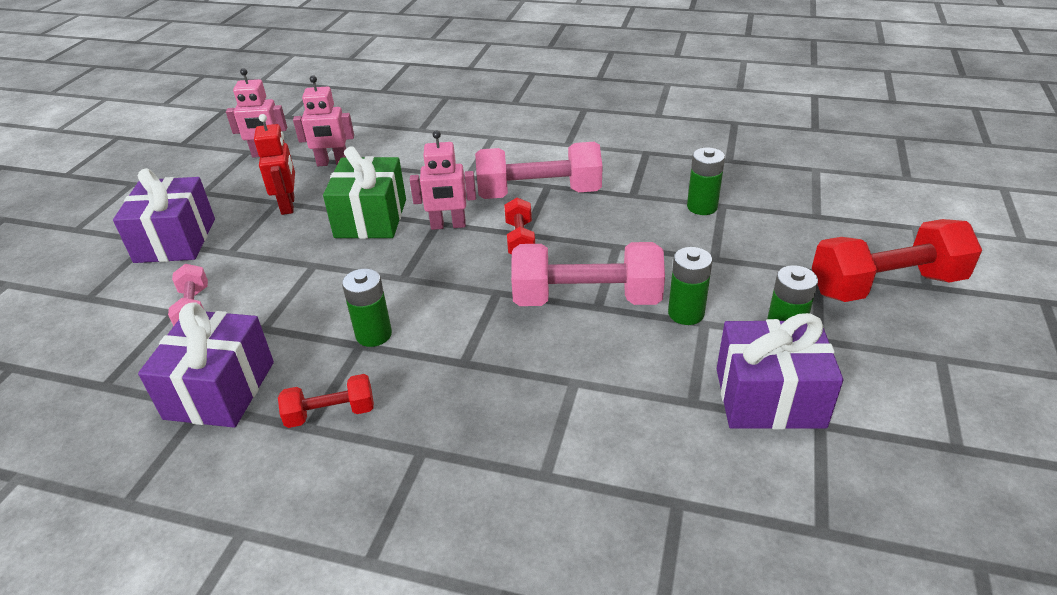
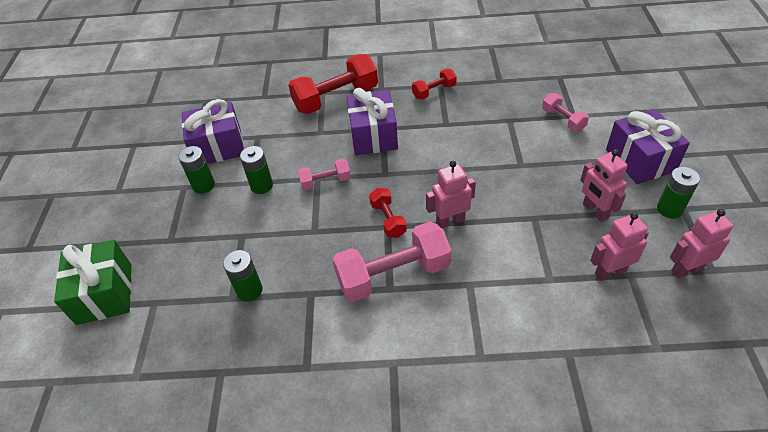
camera: 165 degrees right, 10 degrees up
purple gift [138,302,274,428] -> purple gift moved to [346,88,398,155]
red robot [254,114,295,215] -> pink robot [580,149,628,222]
green gift [323,146,406,239] -> green gift moved to [54,240,131,325]
green battery [342,268,392,347] -> green battery moved to [657,167,700,219]
pink dumbbell [511,242,665,306] -> pink dumbbell [298,158,351,190], size x0.52
red dumbbell [812,219,982,302] -> red dumbbell moved to [288,54,378,114]

